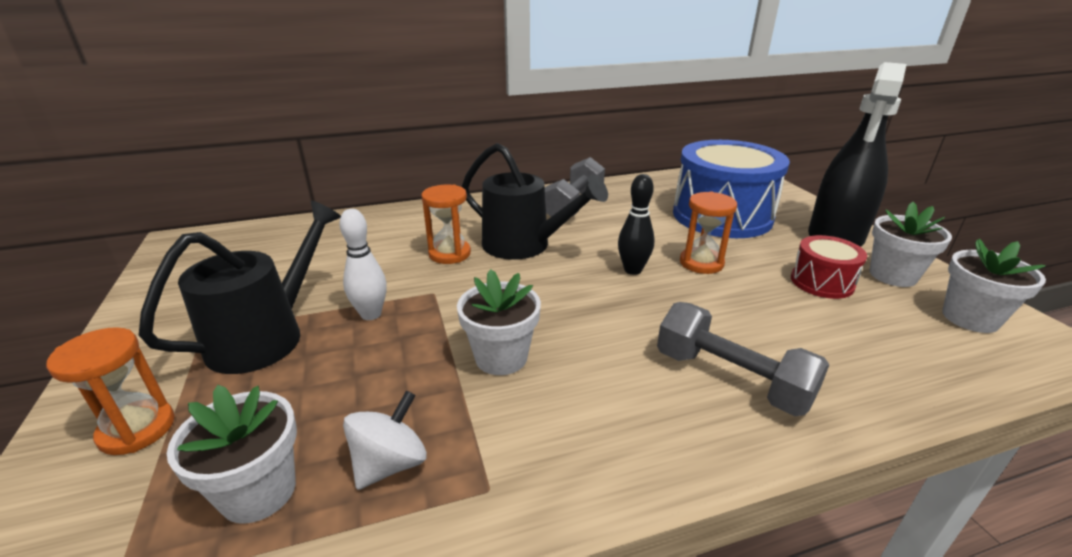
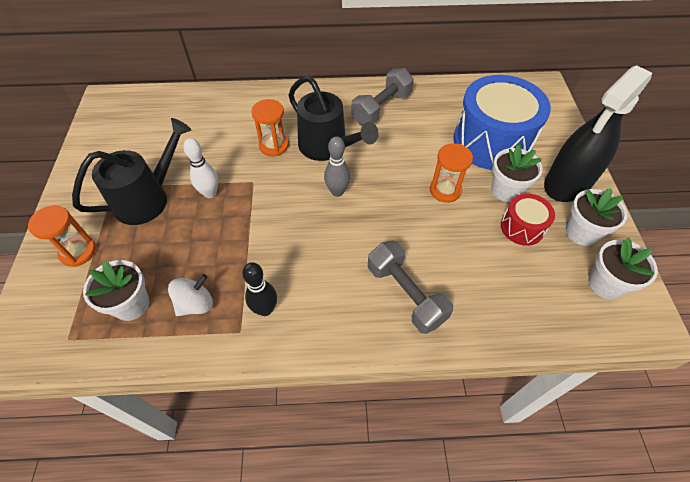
camera: 15 degrees right, 25 degrees up
white flower pot [457,269,541,375] -> white flower pot moved to [491,144,543,202]
black bowling pin [618,174,654,275] -> black bowling pin moved to [242,263,277,316]
none -> grey bowling pin [324,136,350,197]

